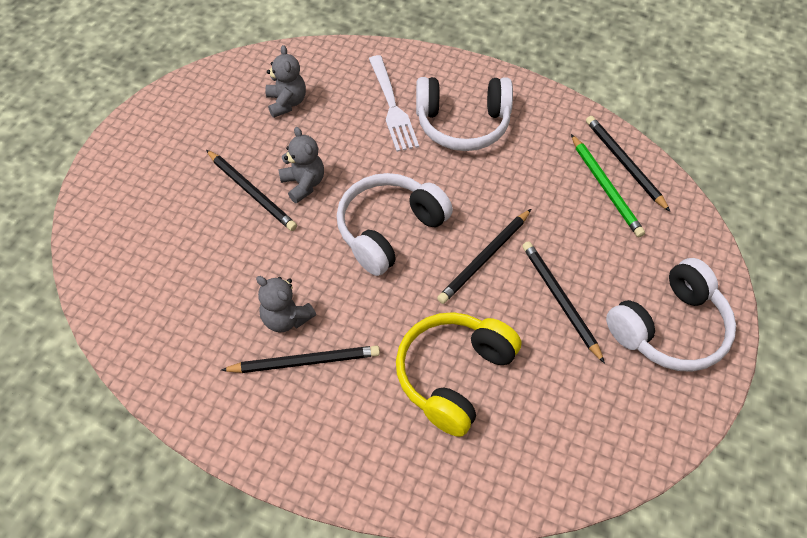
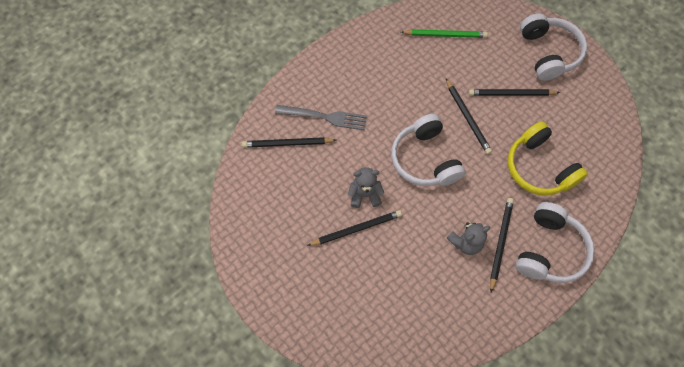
camera: 65 degrees left, 10 degrees up
grey teddy bear [265,45,306,118] -> none
white fork [369,55,419,152] -> grey fork [275,105,367,130]
white headphones [416,77,513,151] -> white headphones moved to [516,202,595,283]
black pencil [586,116,670,212] -> black pencil moved to [242,137,336,148]

